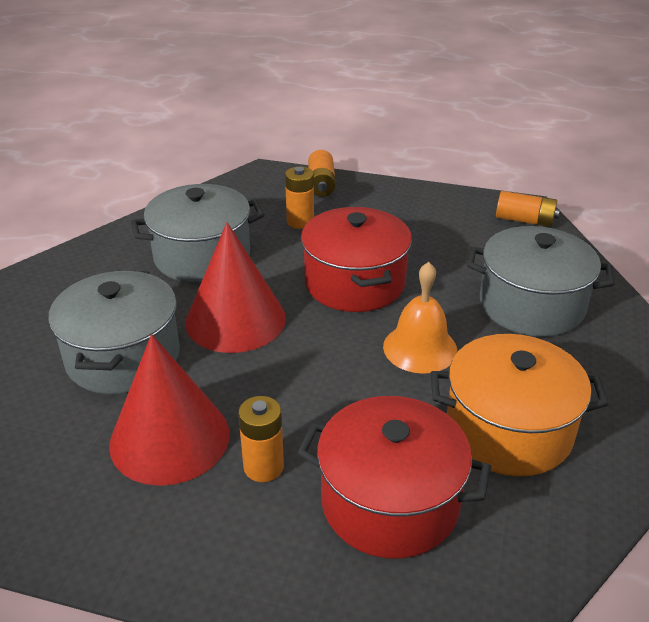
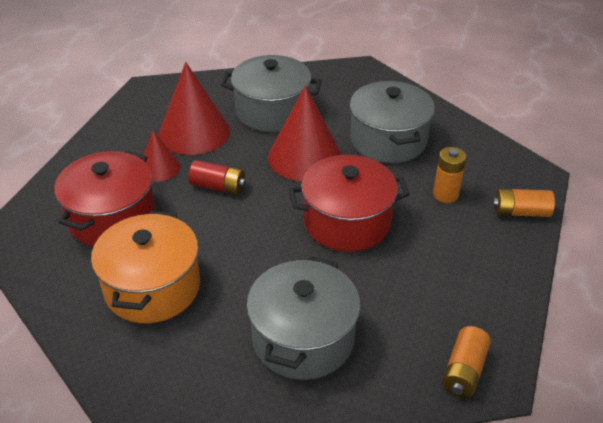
camera: 95 degrees right, 5 degrees up
orange battery [238,396,284,482] -> red cone [144,130,180,182]
orange bell [383,262,457,374] -> none
none -> red battery [189,160,246,195]

